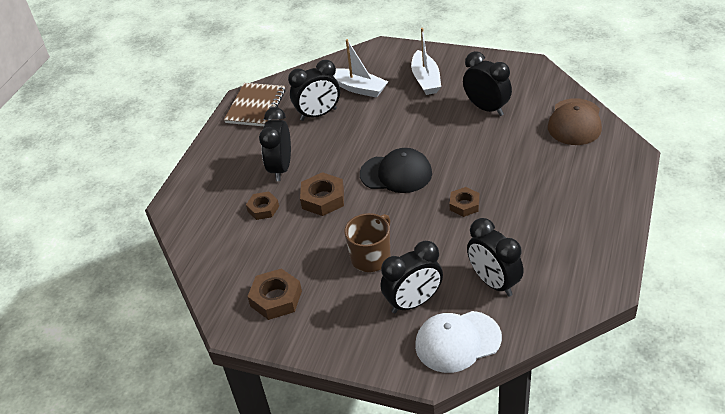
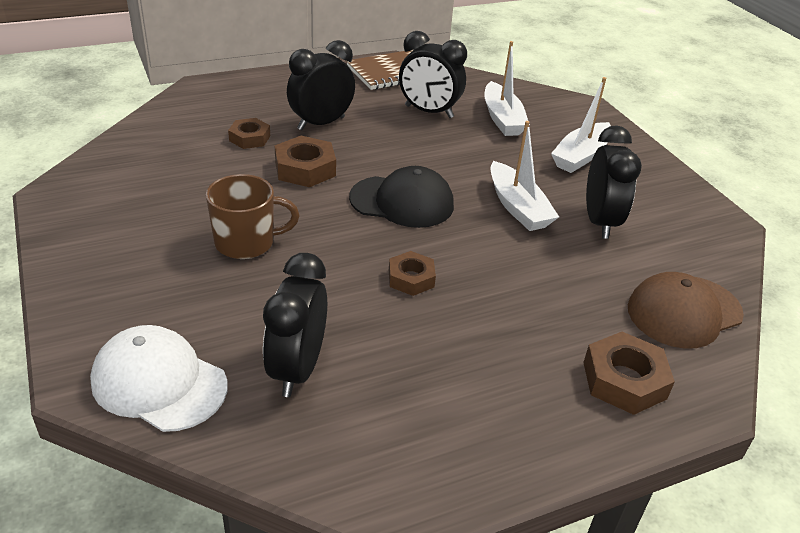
camera: 40 degrees right, 5 degrees down
brown nut [247,268,302,320] -> brown nut moved to [583,332,675,415]
black cap [360,148,432,193] -> black cap turned 45 degrees counterclockwise [349,166,454,228]
black clock [381,241,443,313] -> none
none -> white boat [491,121,559,231]

